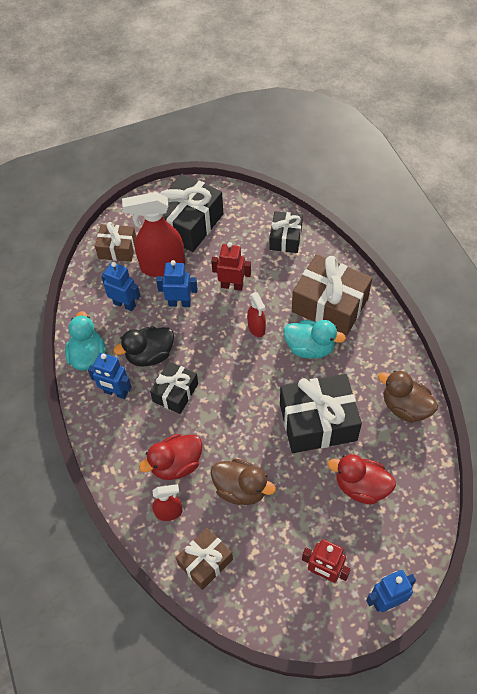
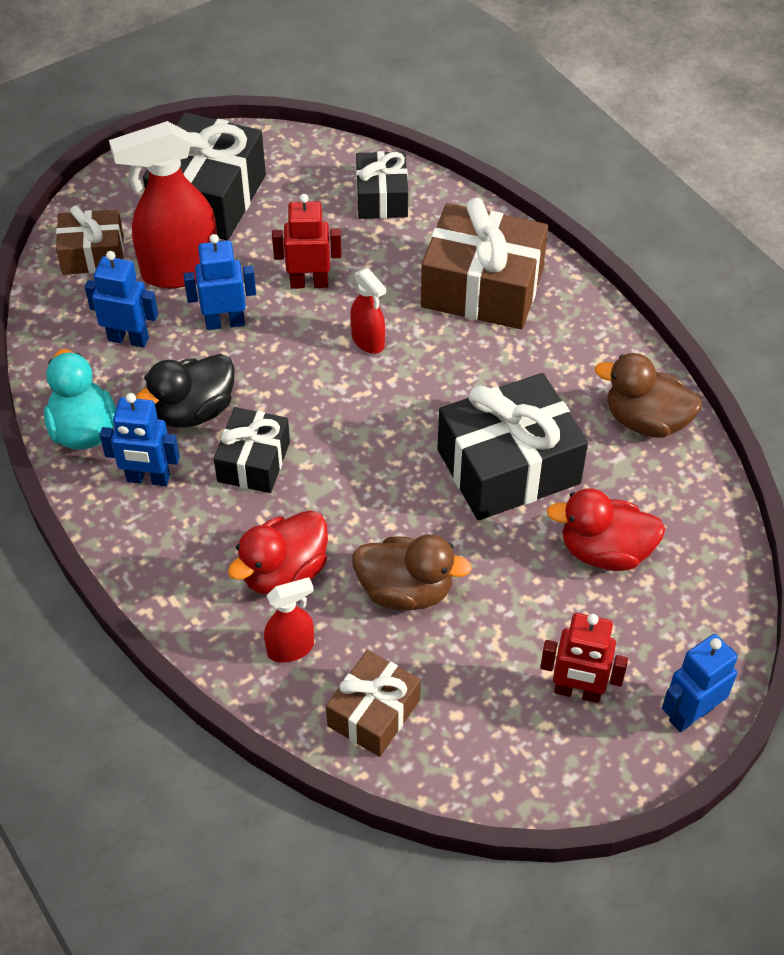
camera: 15 degrees left, 5 degrees down
turquoise duck [283,320,346,359] -> none

